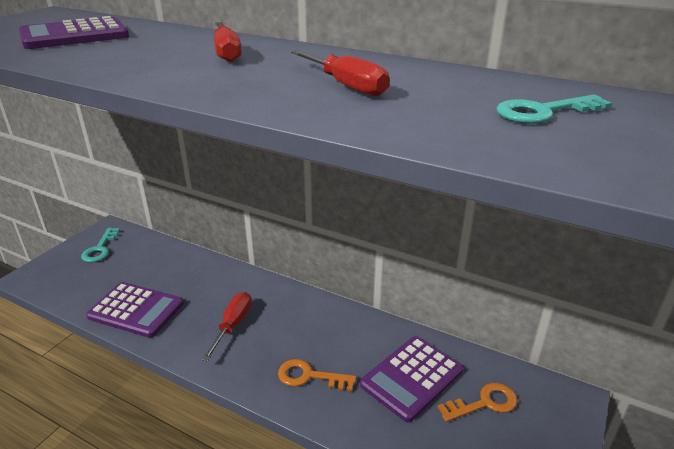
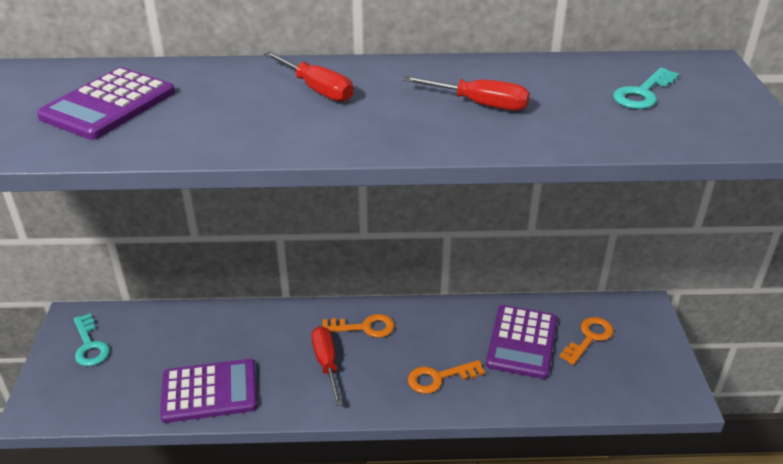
camera: 30 degrees left, 5 degrees up
none -> orange key [322,314,395,338]

